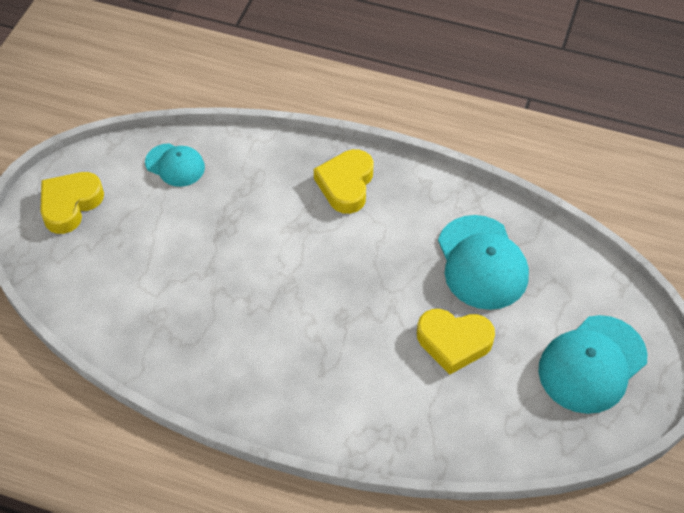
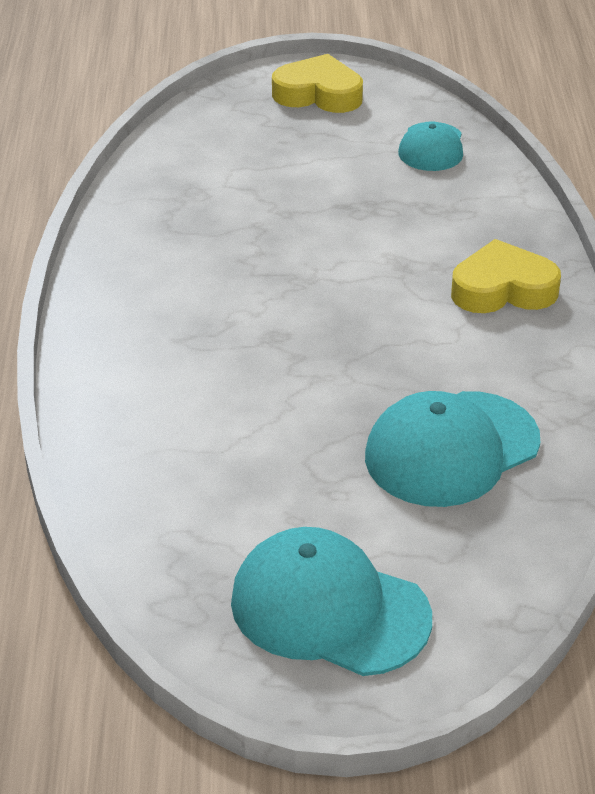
camera: 70 degrees right, 15 degrees down
yellow heart [417,309,495,375] -> none

